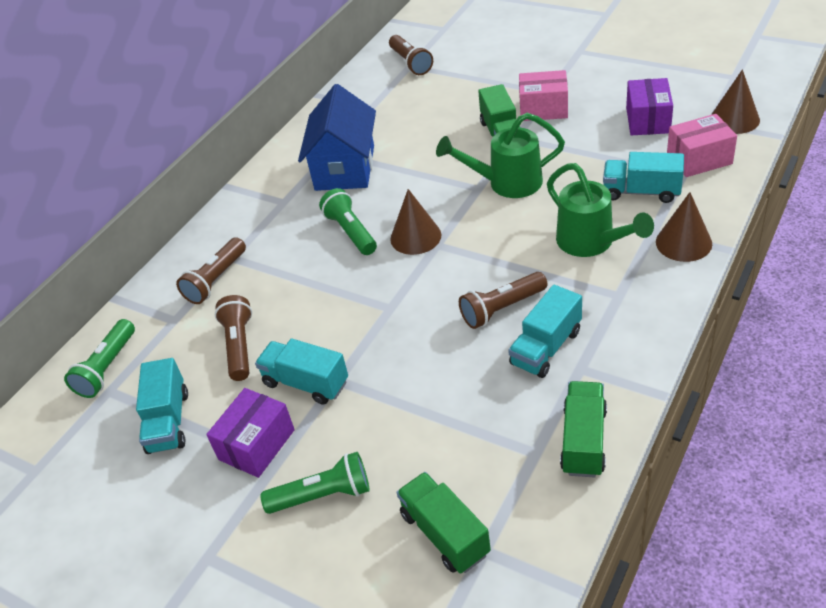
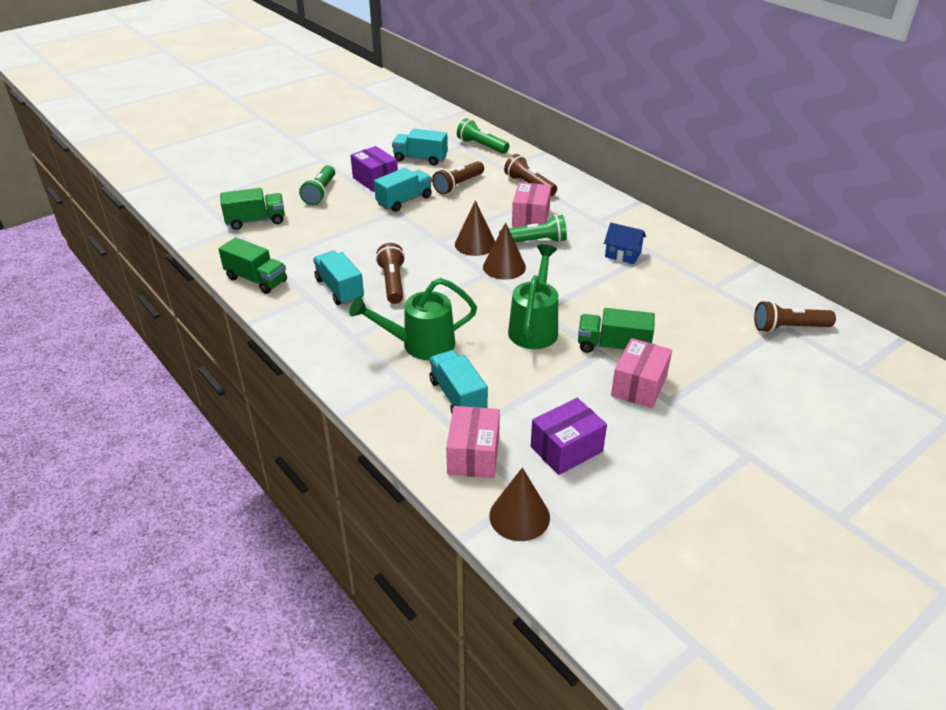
camera: 105 degrees right, 5 degrees down
brown flashlight [215,295,252,381] -> brown flashlight turned 120 degrees clockwise [432,161,484,195]
blue house [298,84,376,191] -> blue house [604,223,646,264], size x0.49
turquoise truck [603,152,684,203] -> turquoise truck turned 60 degrees counterclockwise [429,350,488,414]
purple box [626,78,673,135] -> purple box turned 60 degrees counterclockwise [531,398,607,475]
brown cone [656,192,712,262] -> brown cone moved to [455,200,495,256]
none -> pink box [512,182,551,227]

